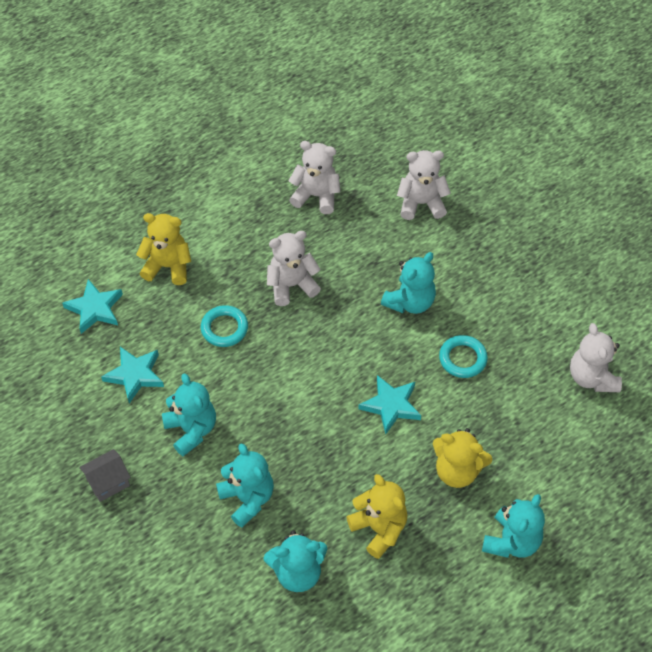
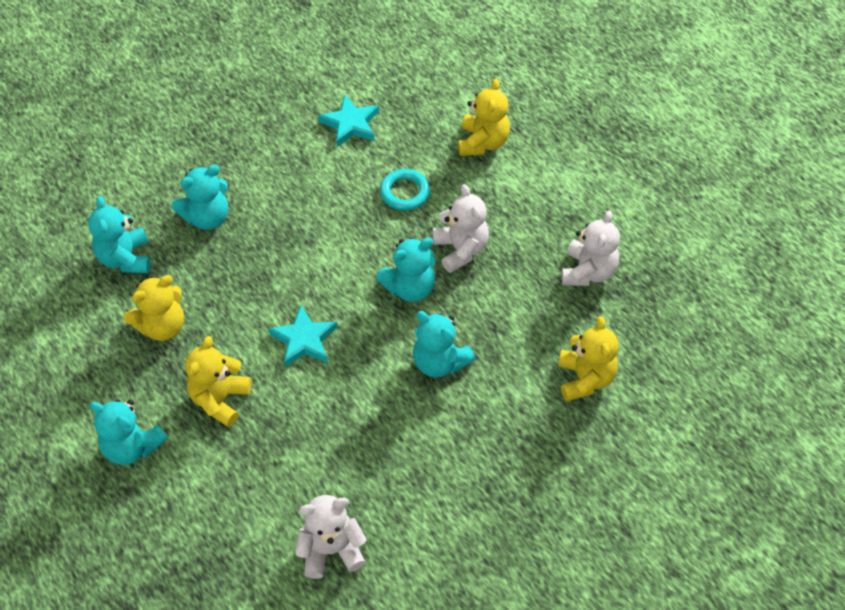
camera: 90 degrees right, 0 degrees up
turquoise star [62,279,123,334] -> none
grey house [79,449,131,502] -> none
turquoise teddy bear [162,373,216,457] -> turquoise teddy bear moved to [376,238,436,302]
white teddy bear [397,150,451,220] -> yellow teddy bear [558,316,619,401]
turquoise ring [439,335,488,378] -> none

